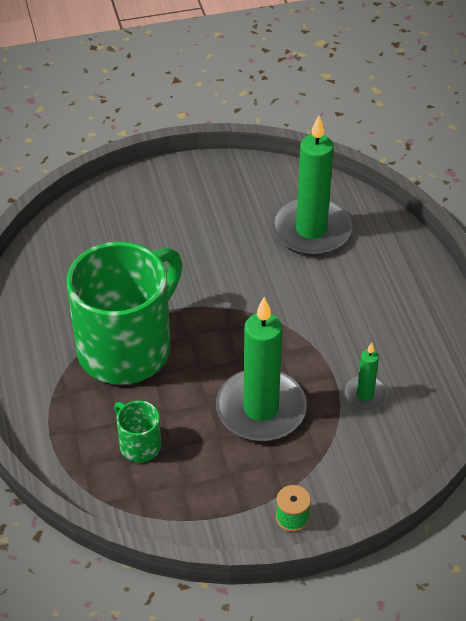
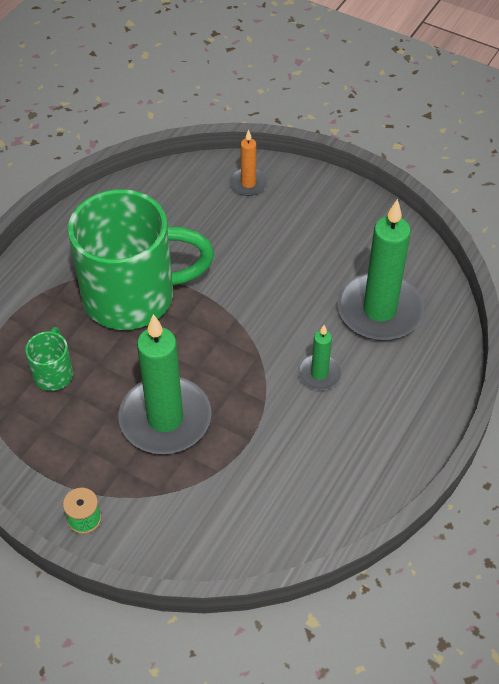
camera: 45 degrees right, 5 degrees up
green candle [343,343,388,411] -> green candle moved to [298,325,342,390]
none -> orange candle [229,130,268,196]

